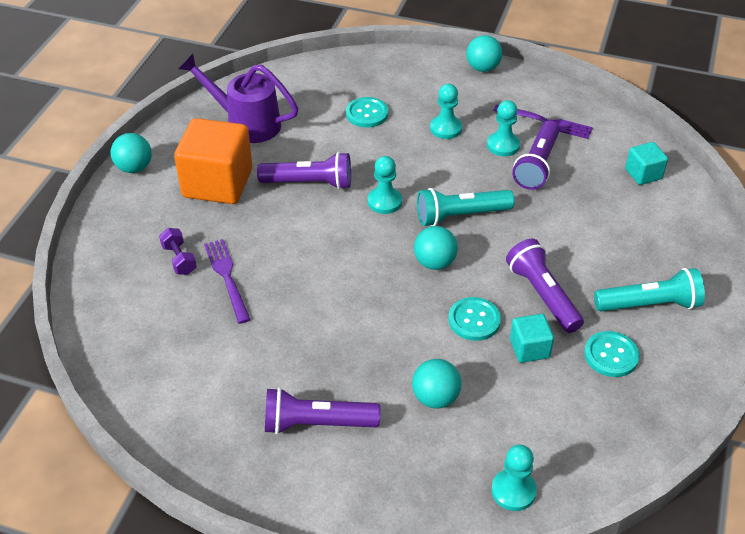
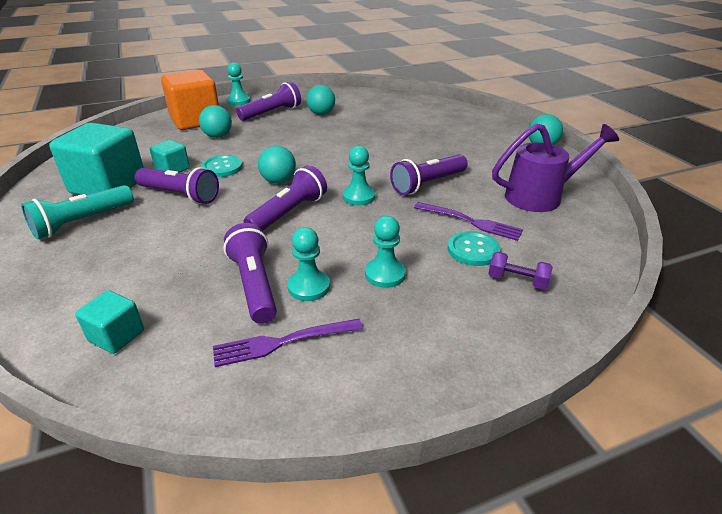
camera: 140 degrees right, 10 degrees down
purple dumbbell [159,228,197,275] -> purple dumbbell moved to [488,252,553,290]
orange cube [174,118,252,204] -> orange cube moved to [161,70,219,130]
purple fork [204,239,251,324] -> purple fork moved to [414,202,523,241]
turquoise flashlight [417,188,515,226] -> purple flashlight [244,165,327,231]
turquoise ball [466,35,502,72] -> turquoise ball moved to [306,85,335,115]
turquoise pawn [491,445,537,511] -> turquoise pawn moved to [227,63,251,106]
turquoise button [584,331,640,377] -> turquoise cube [49,123,144,195]

